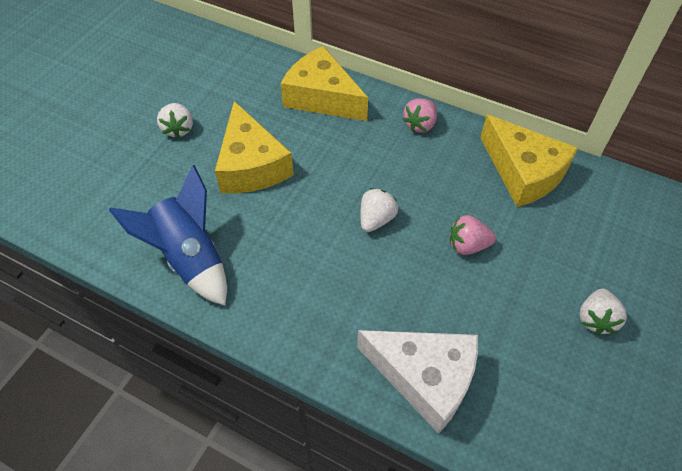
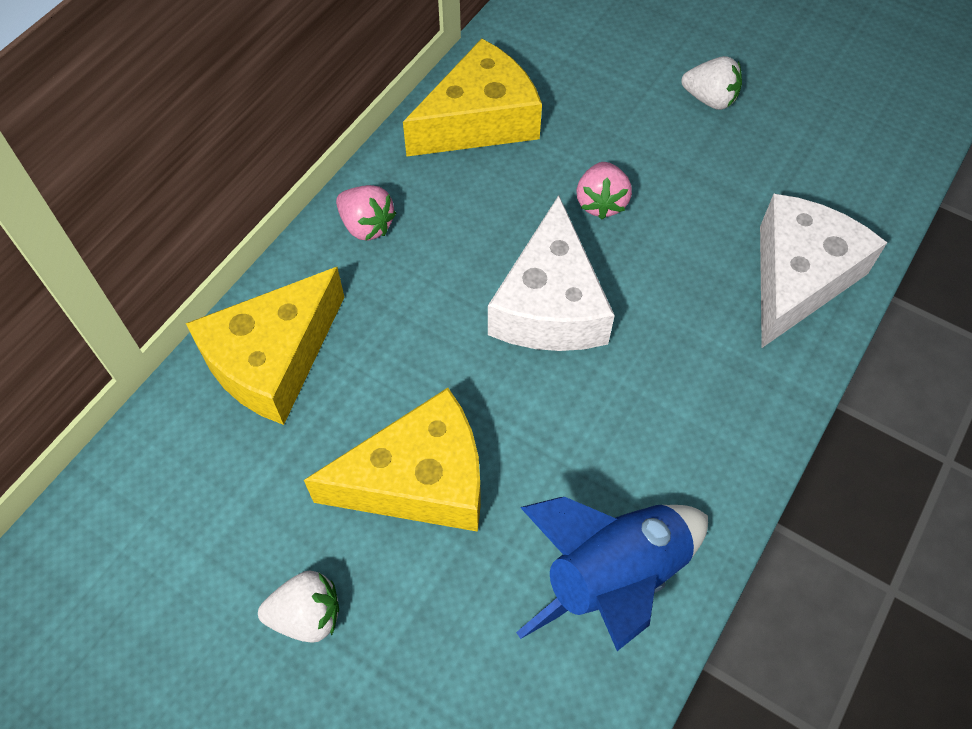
camera: 85 degrees left, 5 degrees up
white strawberry [360,188,398,232] -> white cheese [488,195,615,351]

